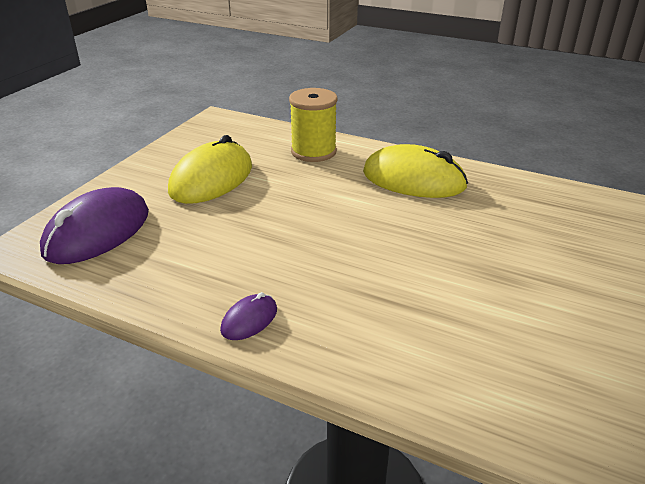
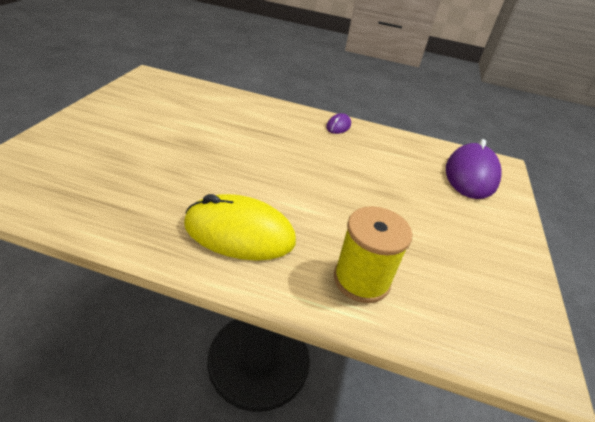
camera: 165 degrees right, 5 degrees up
yellow mouse [168,135,252,204] -> none

